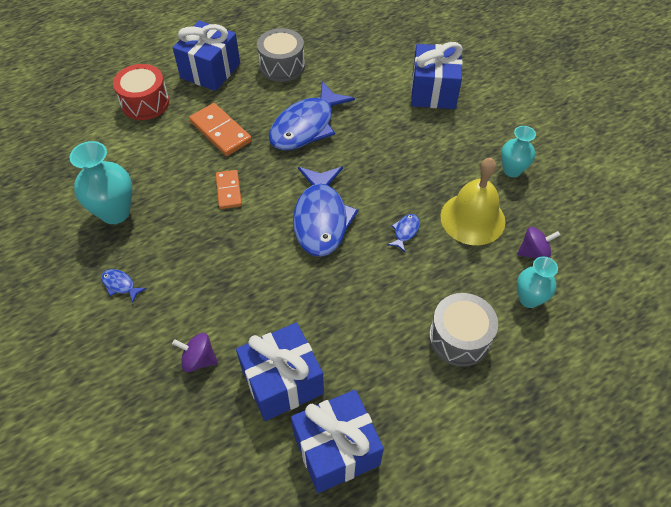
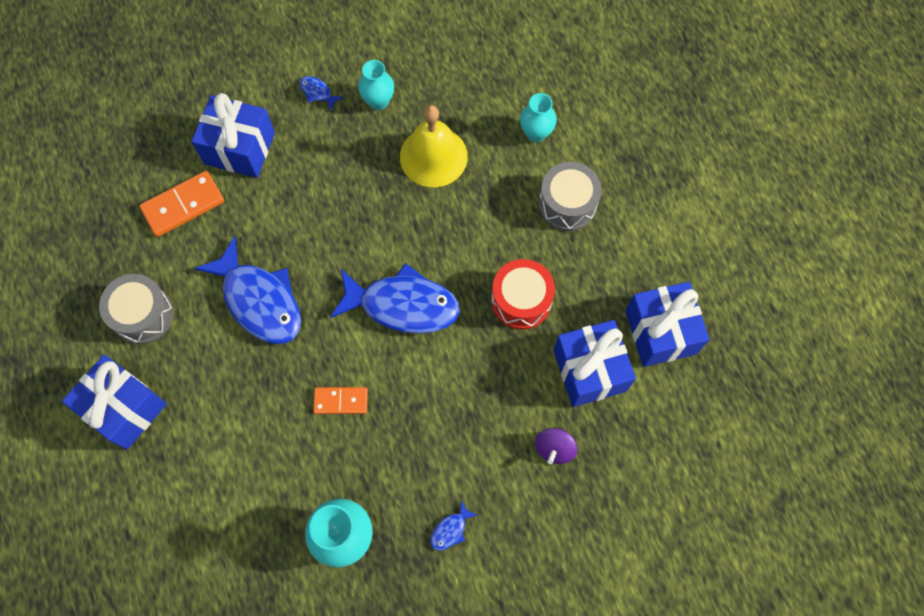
camera: 80 degrees left, 15 degrees up
red drum [113,64,169,120] -> red drum moved to [492,259,555,330]
orange domino [189,103,252,156] -> orange domino moved to [139,171,224,237]
blue fish [387,214,420,252] -> blue fish moved to [300,76,343,110]
purple spinning top [517,227,560,259] -> none

